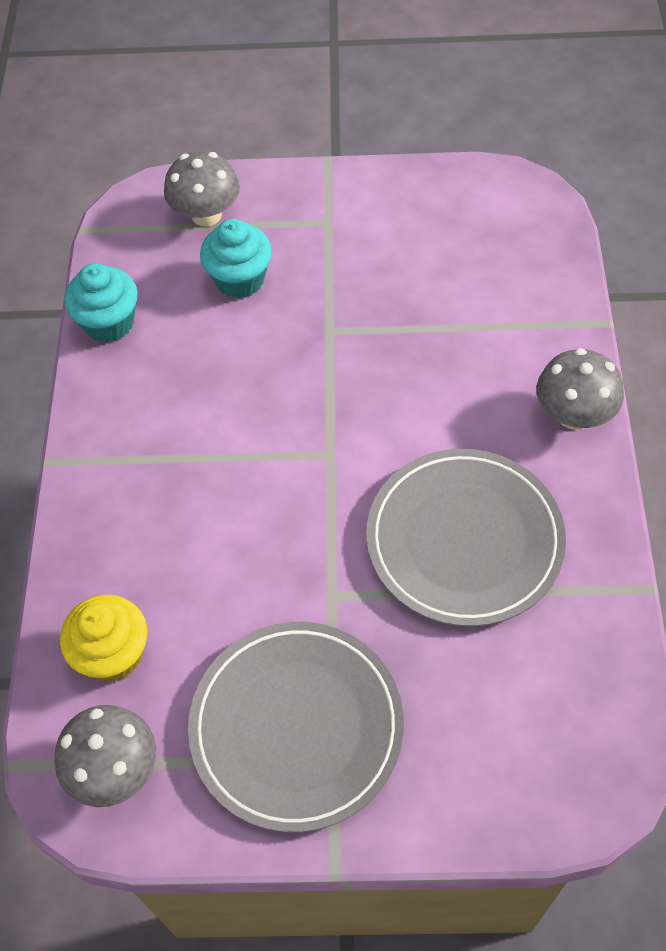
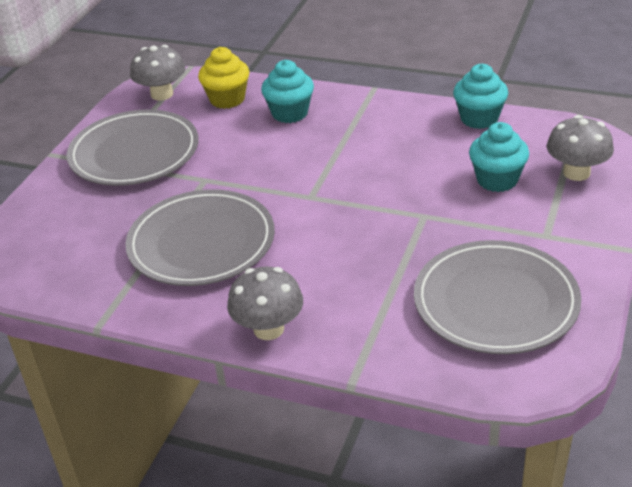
camera: 110 degrees right, 20 degrees down
none -> turquoise cupcake [261,60,314,123]
none -> grey plate [414,240,581,354]

